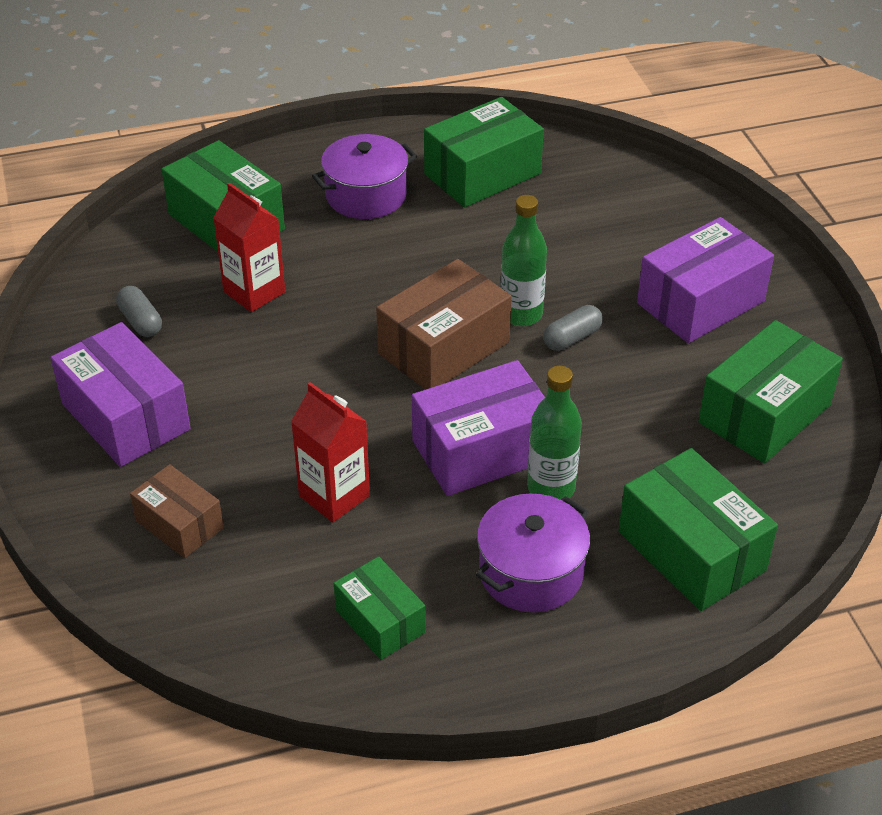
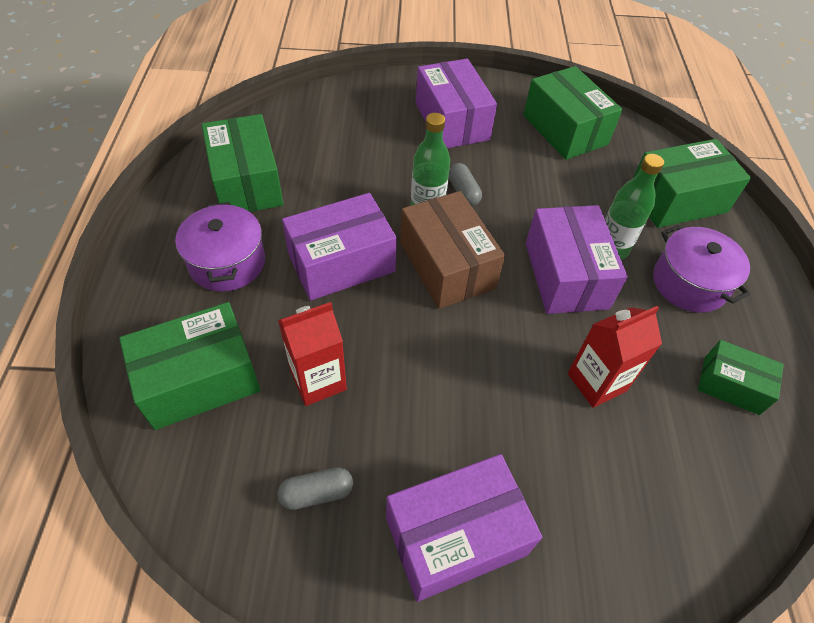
camera: 75 degrees left, 10 degrees up
brown box [130,464,224,558] -> none
green box [334,556,426,660] -> green box turned 45 degrees clockwise [698,340,784,415]
none -> purple box [282,193,397,301]

